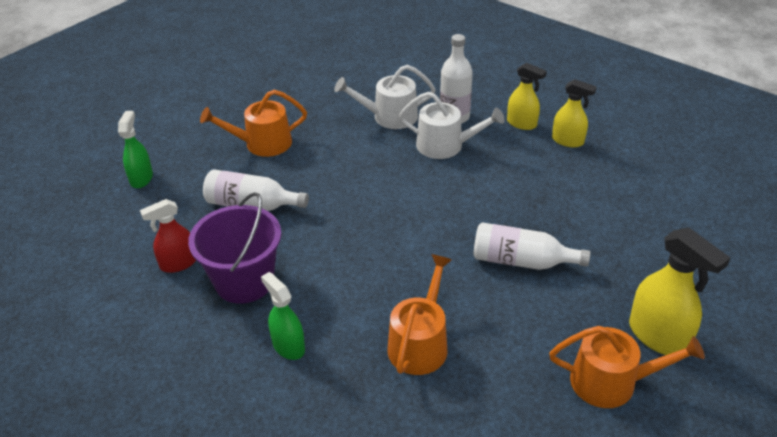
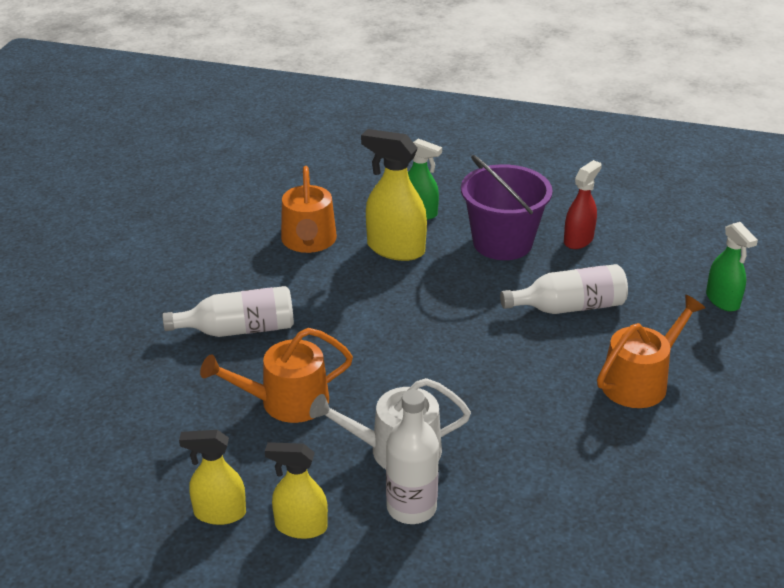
camera: 155 degrees right, 5 degrees down
white watering can [334,65,436,129] -> none
orange watering can [549,326,705,408] -> orange watering can moved to [200,328,353,423]
yellow spray bottle [629,227,730,355] -> yellow spray bottle moved to [361,129,427,261]

